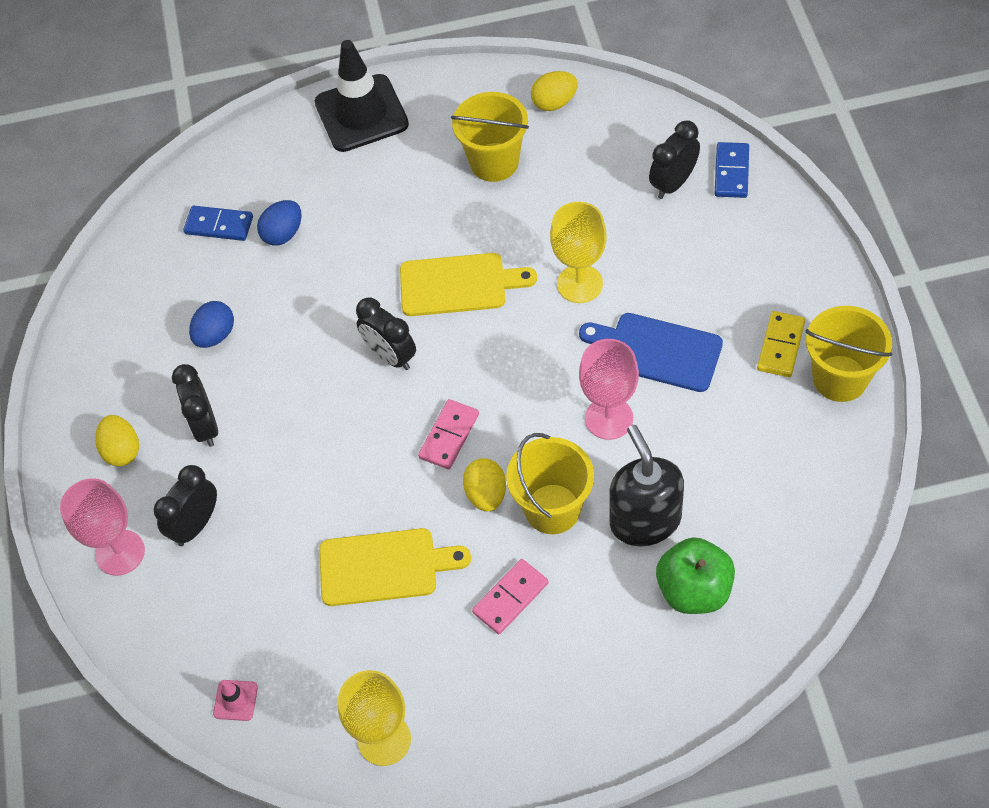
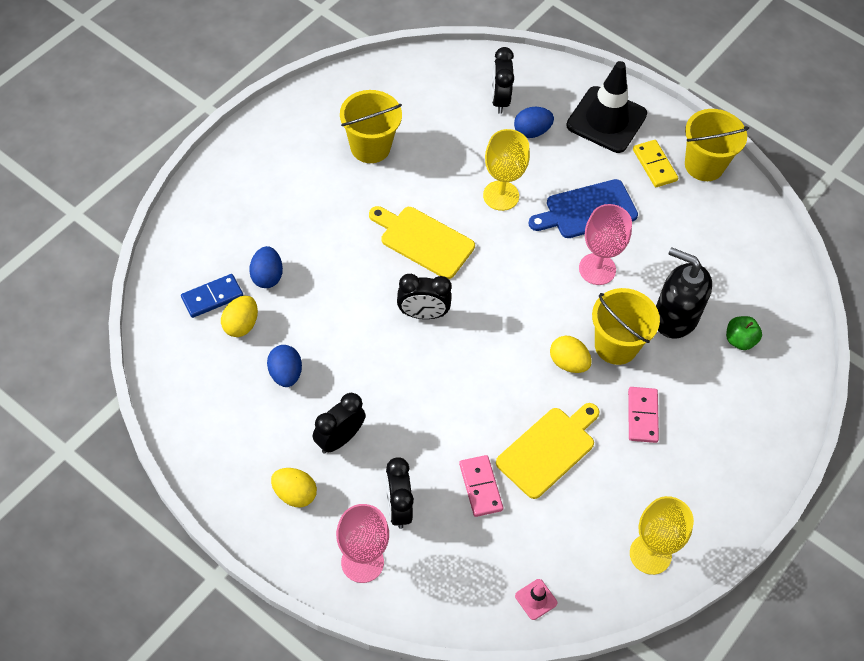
camera: 50 degrees left, 0 degrees up
black clock [172,364,218,447] -> black clock turned 105 degrees clockwise [313,393,366,454]
black traffic cone [315,40,409,152] -> black traffic cone moved to [566,61,647,153]
yellow cutting board [400,253,537,316] -> yellow cutting board turned 105 degrees counterclockwise [369,206,475,279]
pink domino [418,399,479,469] -> pink domino moved to [459,455,503,517]
yellow egg [531,71,578,111] -> yellow egg moved to [221,296,258,337]
green apple [656,537,735,614] -> green apple [726,316,762,350], size x0.61
blue domino [715,142,749,198] -> none
none -> blue egg [514,107,554,138]

